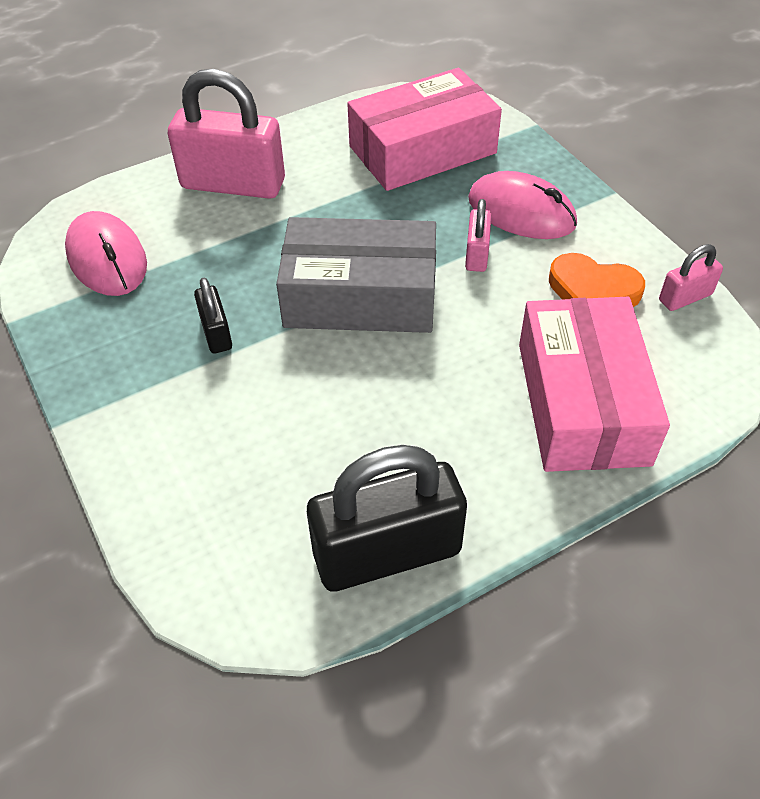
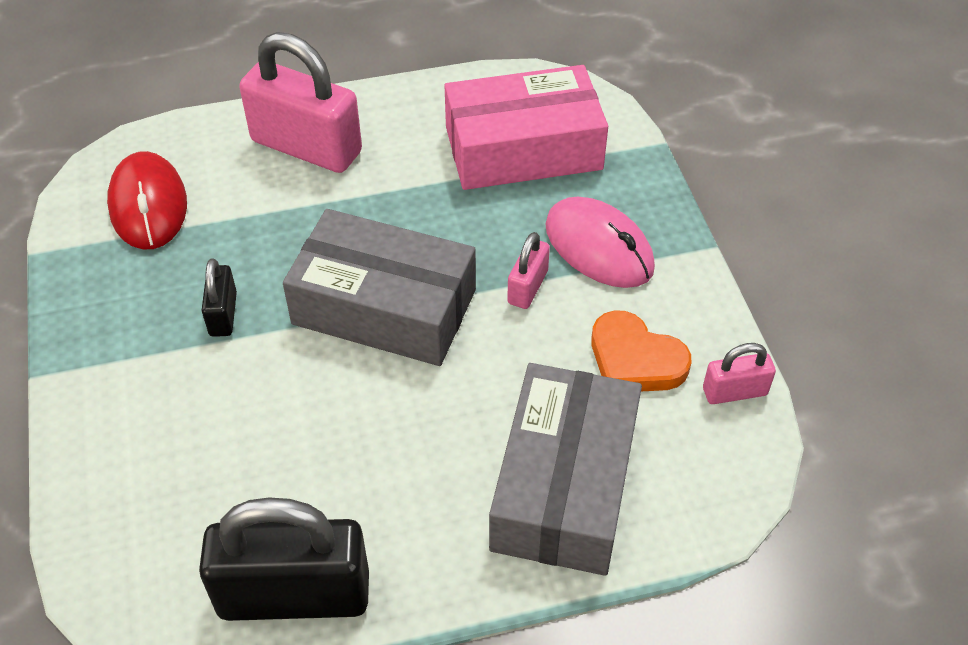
camera: 15 degrees right, 0 degrees up
pink mouse [65,211,147,296] -> red mouse [107,151,187,249]
pink box [519,297,670,472] -> grey box [489,363,642,576]

